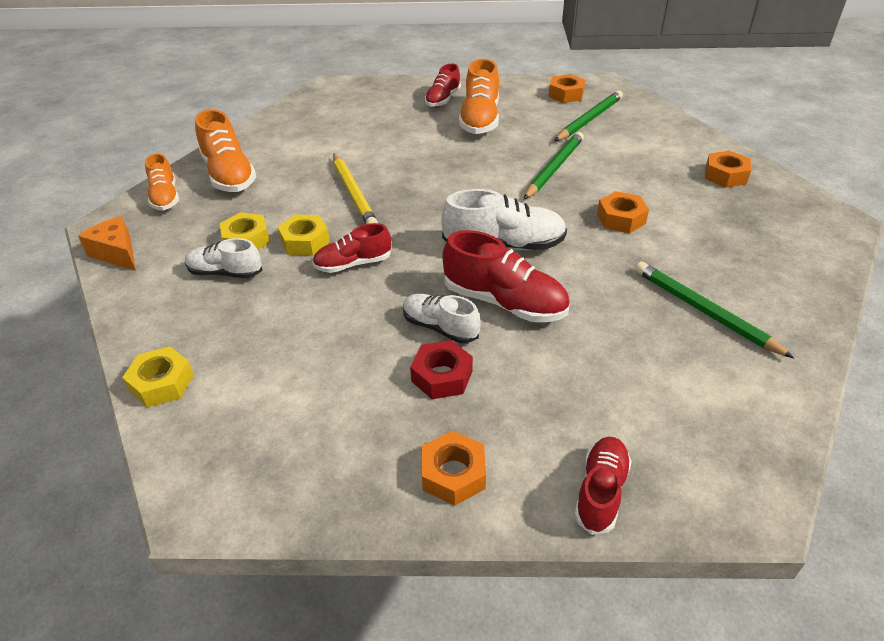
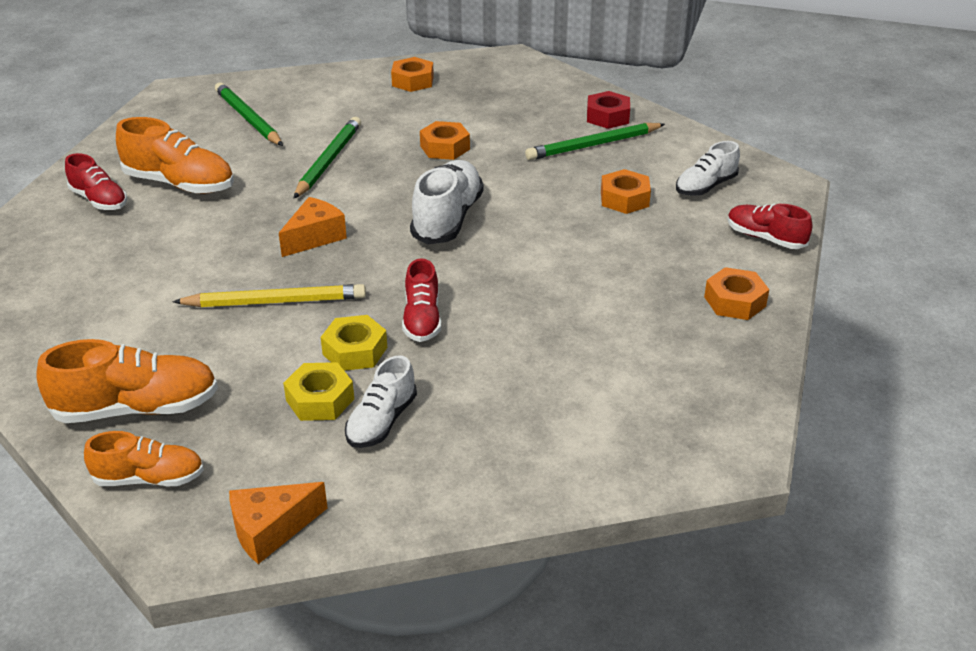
camera: 75 degrees left, 5 degrees down
yellow nut [122,346,194,408] -> none
white shoe [403,293,481,343] -> white shoe moved to [676,141,740,196]
red nut [410,340,473,399] -> red nut moved to [587,91,630,129]
red shoe [443,230,570,322] -> none
green pencil [524,132,584,199] -> green pencil turned 60 degrees clockwise [293,117,361,199]
orange nut [548,74,585,103] -> orange nut moved to [601,169,651,214]
none -> orange cheese [279,197,347,257]

